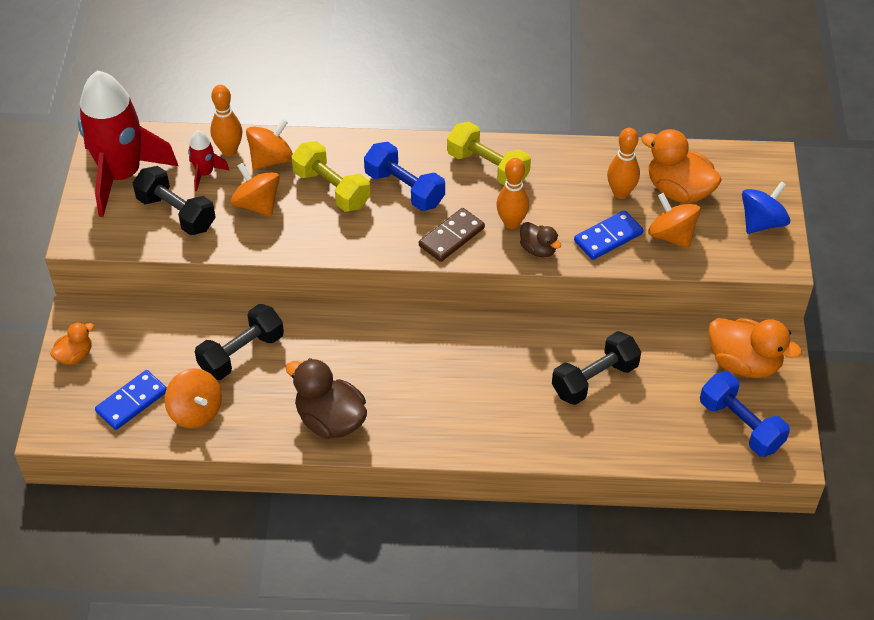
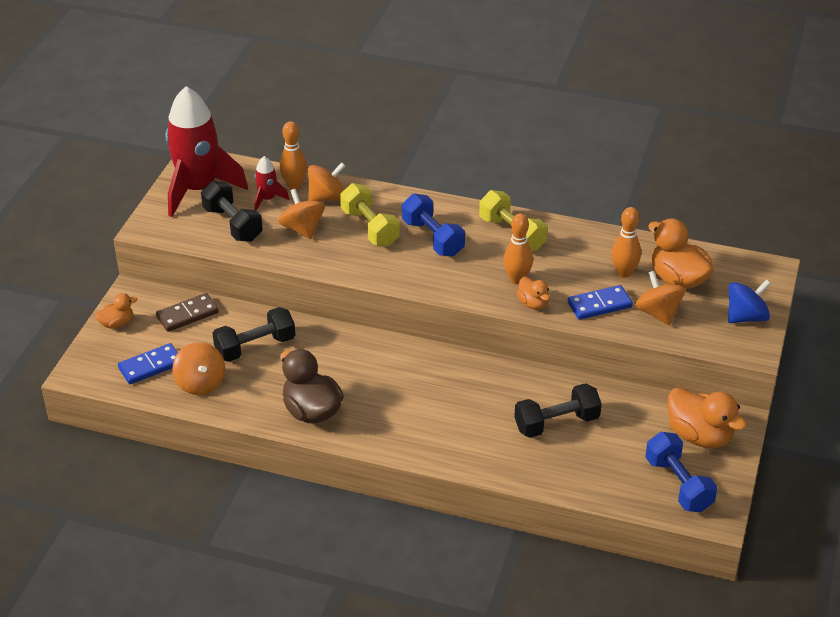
camera: 15 degrees right, 10 degrees down
brown domino [419,208,485,262] -> brown domino moved to [156,293,219,332]
brown duck [520,222,561,258] -> orange duck [516,277,550,310]

